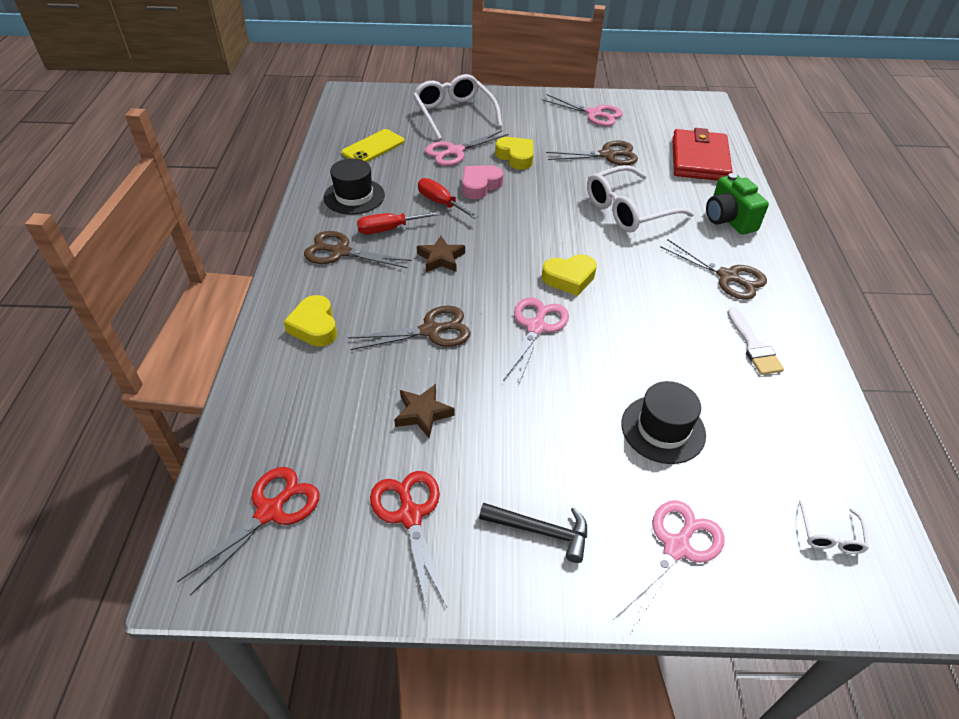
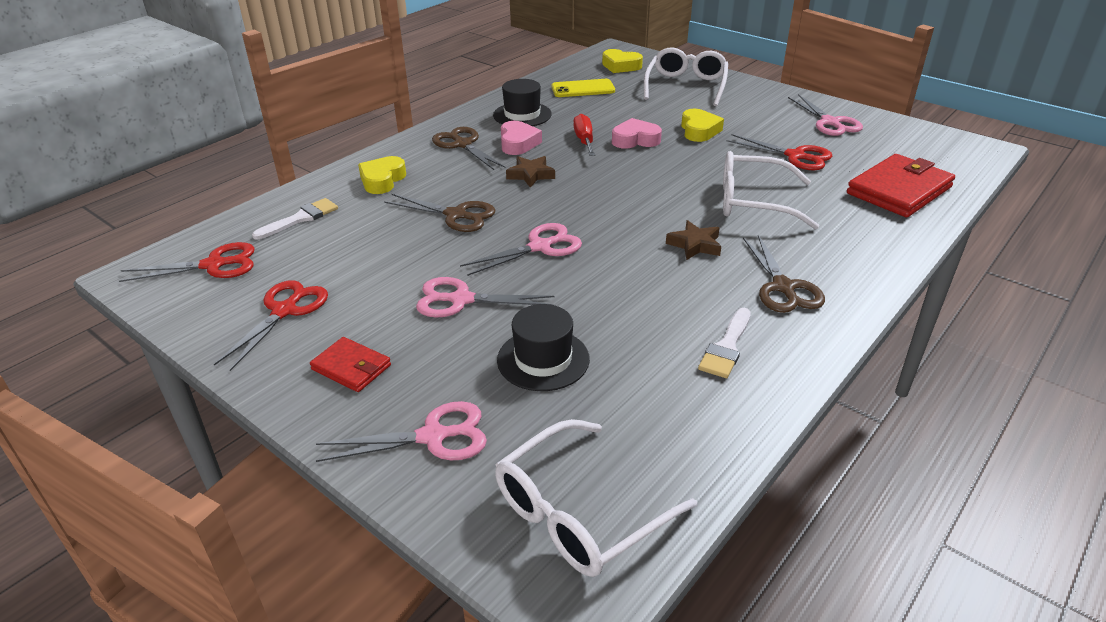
camera: 40 degrees right, 10 degrees down
red screwdriver [357,211,441,234] -> pink heart [501,121,542,155]
brown star [394,384,455,438] -> brown star moved to [666,220,721,260]
pink scissors [425,130,509,166] -> pink scissors moved to [416,277,555,318]
black hammer [479,503,587,563] -> red wallet [310,337,391,392]
yellow heart [542,254,597,296] -> yellow heart moved to [602,49,643,73]
brown scissors [546,141,638,165] -> red scissors [726,134,832,170]
green camera [706,173,769,235] -> none
white glasses [799,500,869,554] -> white glasses [495,419,697,577], size x2.25
none -> white brush [252,198,338,239]

